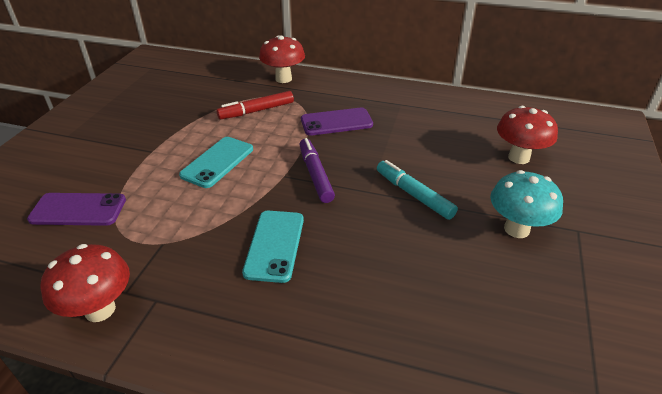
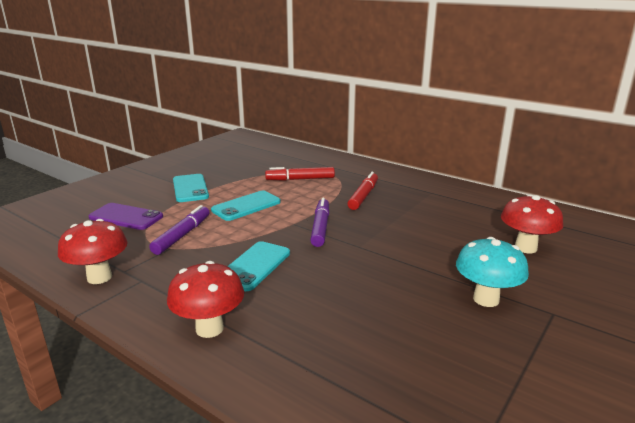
camera: 20 degrees right, 15 degrees down
red mushroom [259,35,305,83] -> red mushroom moved to [167,261,244,338]
purple phone [301,108,373,136] -> red marker [347,172,378,210]
turquoise marker [377,160,458,220] -> none
none -> purple marker [149,205,209,255]
none -> turquoise phone [173,174,209,202]

